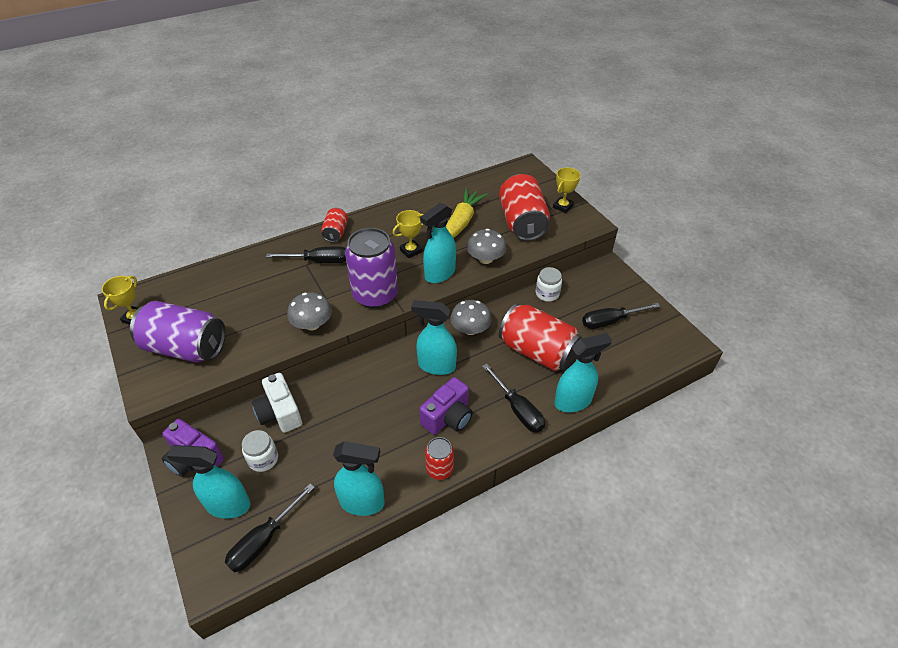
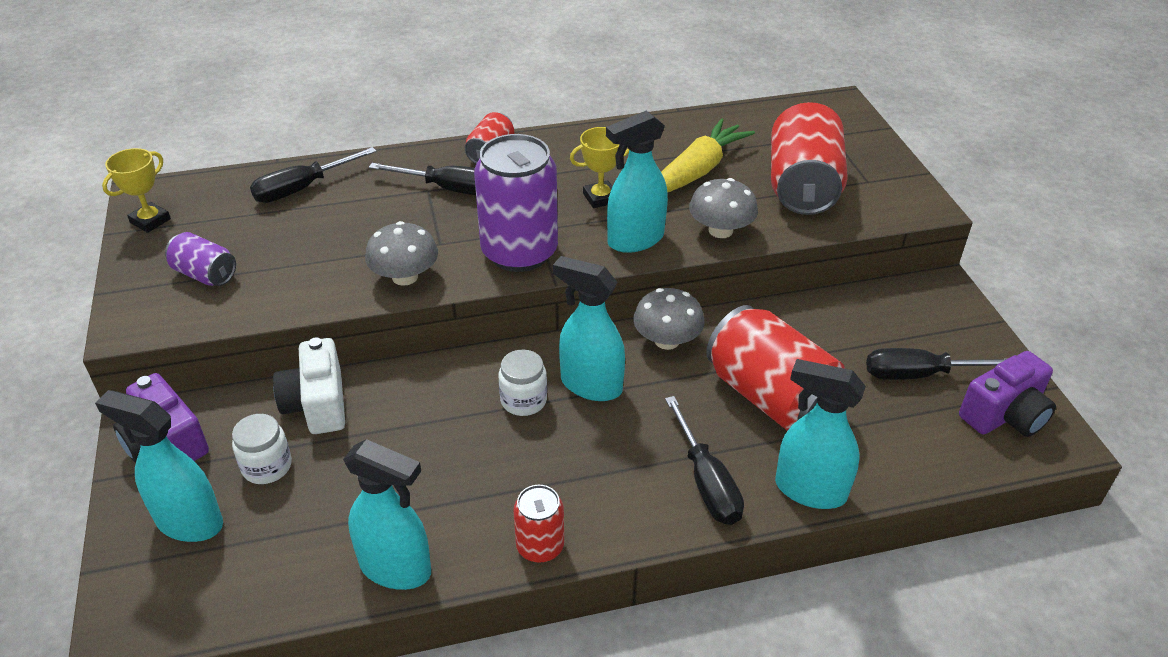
camera: 15 degrees right, 5 degrees down
purple can [130,301,226,362] -> purple can [165,232,236,286], size x0.51
black screwdriver [225,483,315,572] -> black screwdriver moved to [250,147,377,203]
purple camera [419,377,473,435] -> purple camera moved to [959,351,1056,437]
white jar [536,267,562,302] -> white jar moved to [498,349,547,416]
yellow trophy [553,167,581,213] -> none
turquoise spray bottle [554,333,612,412] -> turquoise spray bottle turned 150 degrees counterclockwise [775,359,866,509]

